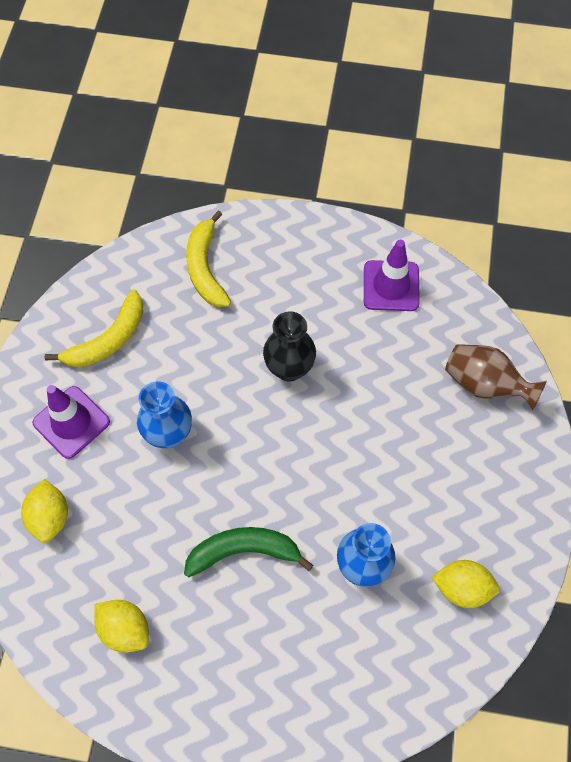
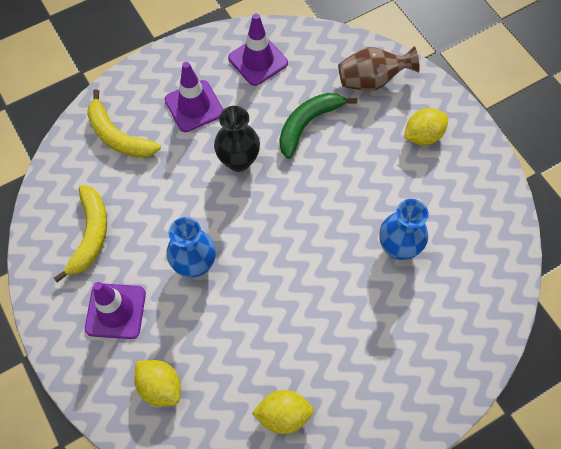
camera: 40 degrees left, 0 degrees up
green banana [184,527,313,577] -> green banana moved to [279,93,357,159]
yellow lemon [432,560,500,608] -> yellow lemon moved to [404,108,448,145]
none -> purple traffic cone [165,62,223,132]

